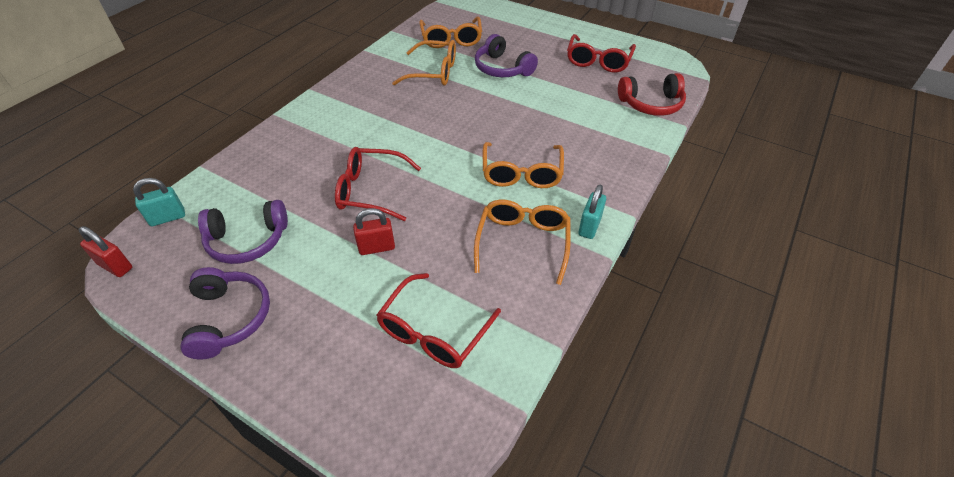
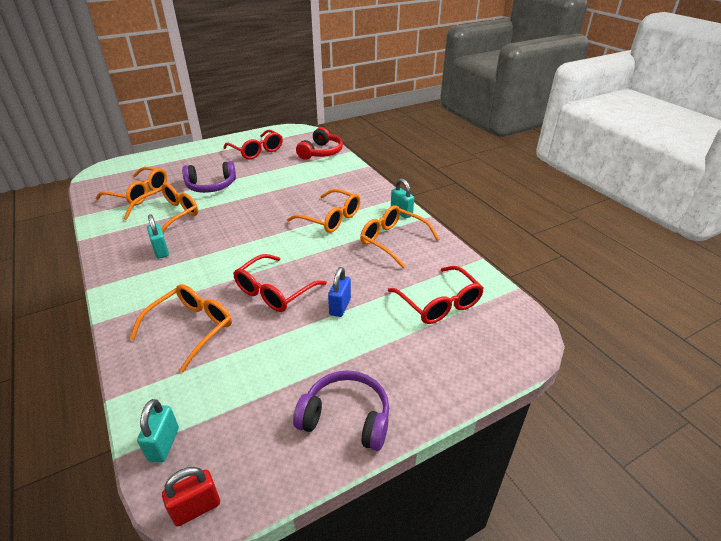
camera: 60 degrees left, 10 degrees down
purple headphones [198,200,288,264] -> none
red padlock [353,208,395,255] -> blue padlock [328,267,351,317]
none -> orange glasses [130,284,232,373]
none -> turquoise padlock [147,214,169,259]

